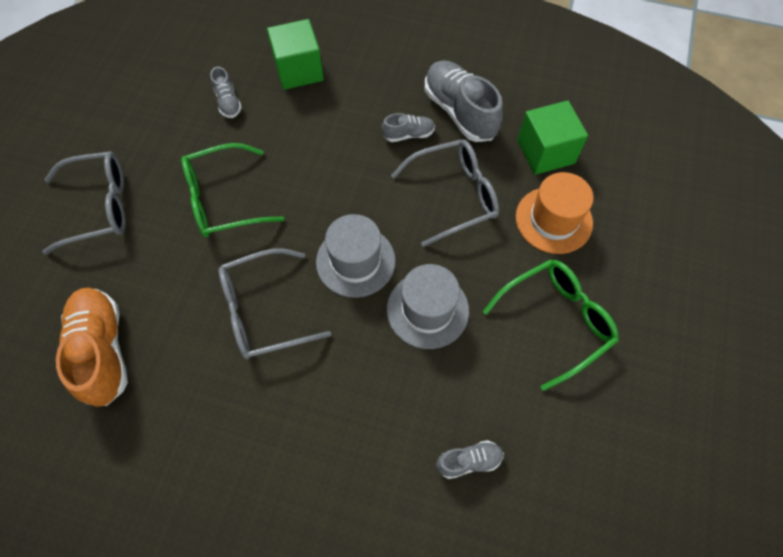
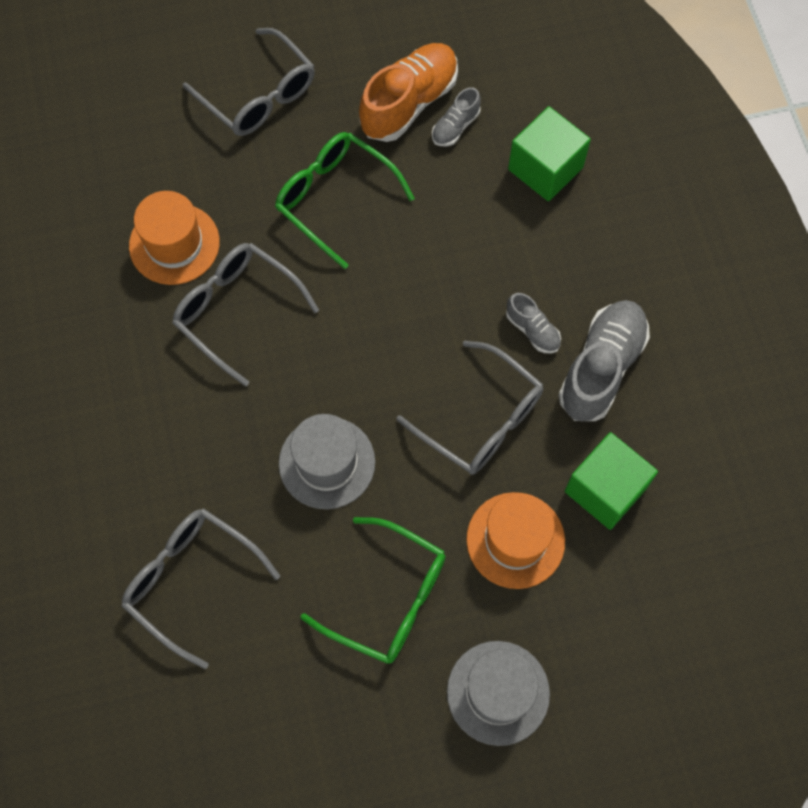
camera: 60 degrees right, 5 degrees up
orange shoe [56,288,128,407] -> orange shoe moved to [359,43,458,142]
grey hat [316,214,395,298] -> grey hat moved to [447,641,550,746]
grey shoe [436,440,504,479] -> grey glasses [122,508,280,669]
none -> orange hat [129,191,220,285]

